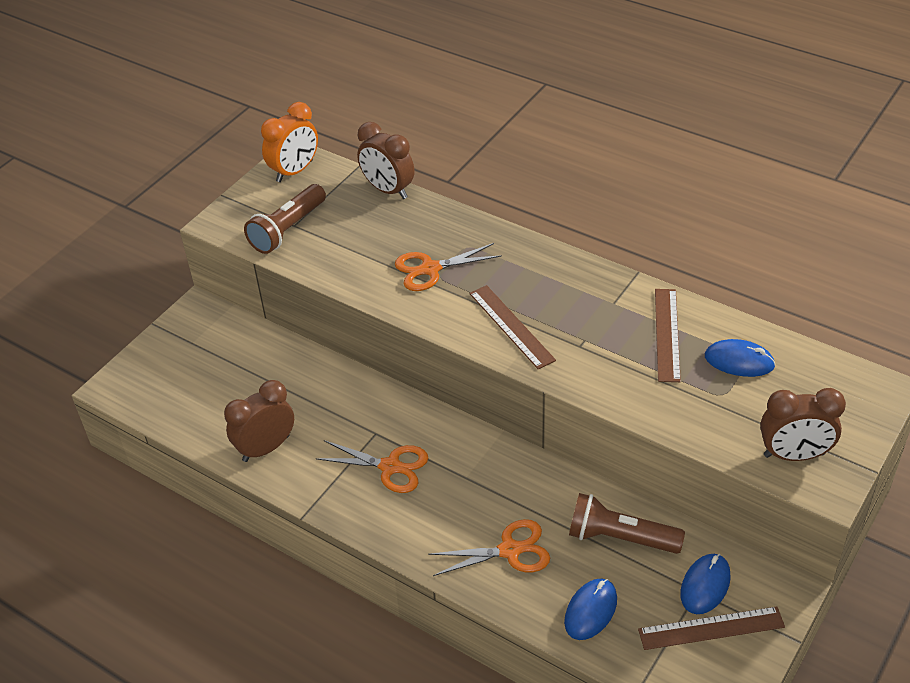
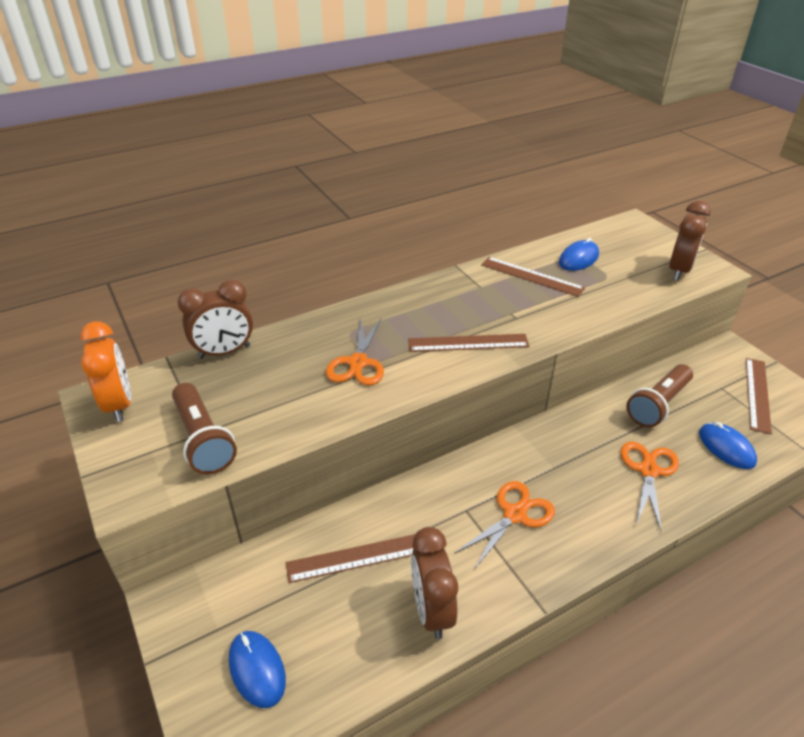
camera: 65 degrees left, 5 degrees down
blue mouse [680,554,731,614] -> blue mouse moved to [229,631,286,708]
none -> brown ruler [286,534,415,583]

